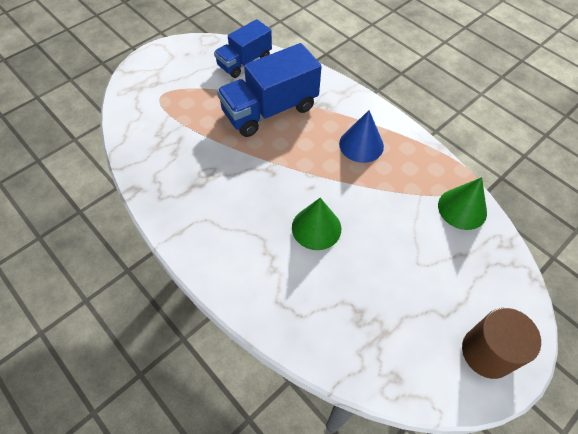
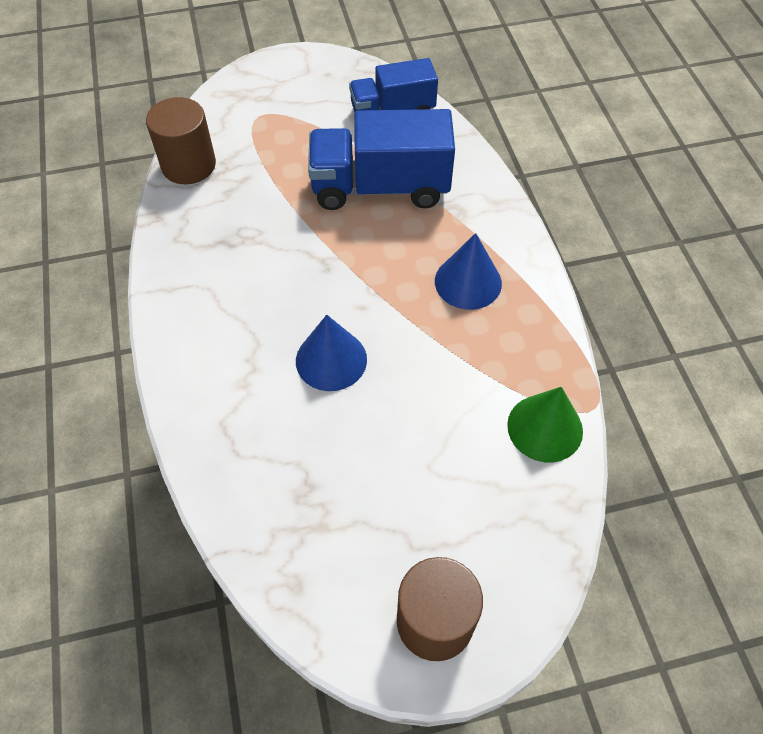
camera: 30 degrees right, 0 degrees up
green cone [292,198,341,250] -> blue cone [296,315,367,391]
none -> brown cylinder [146,97,216,184]

